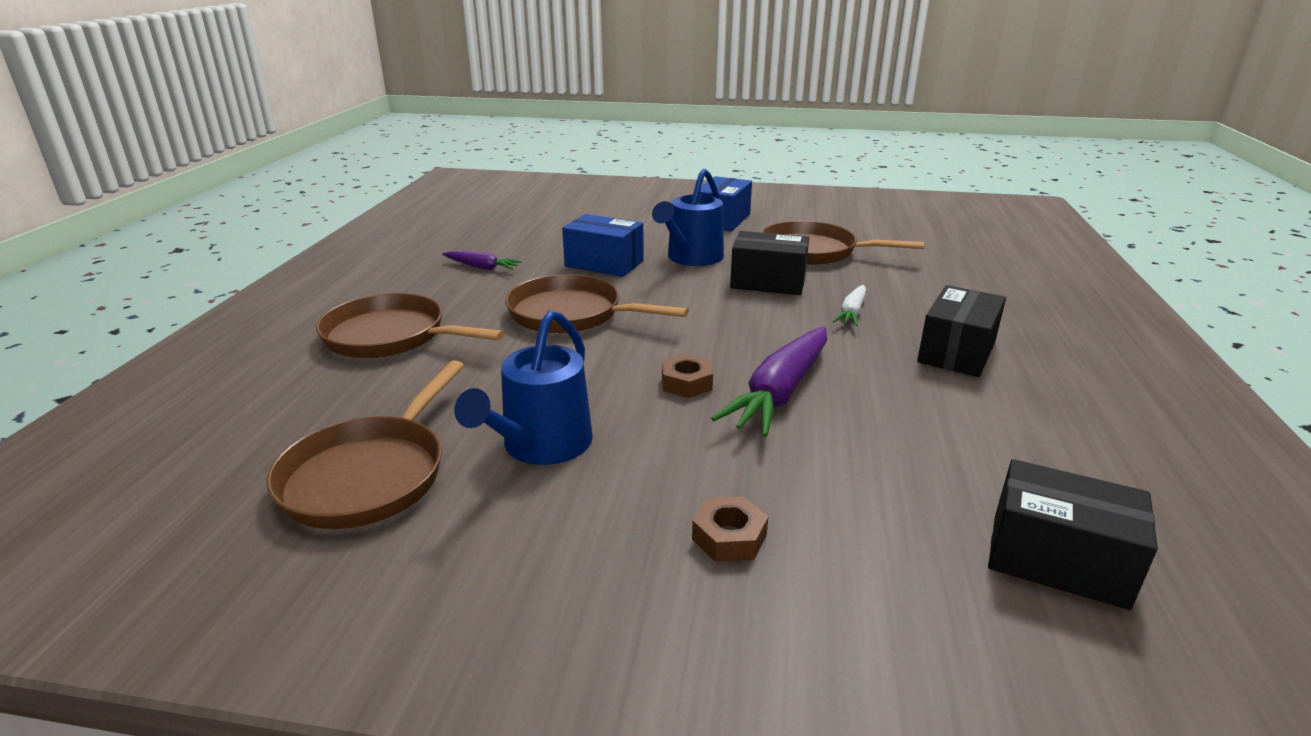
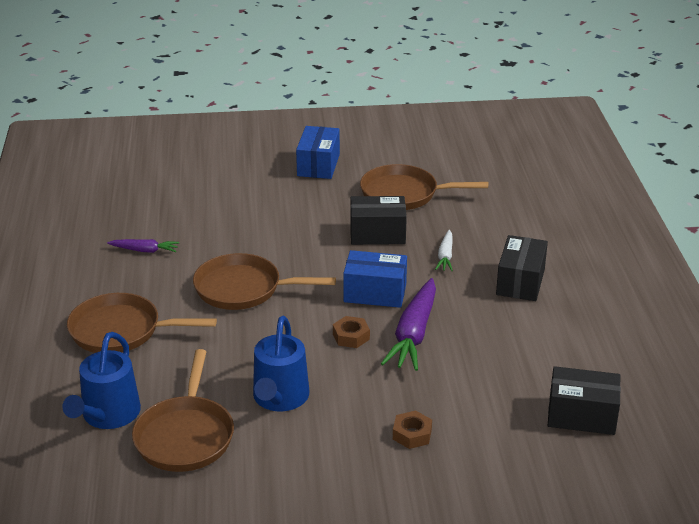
camera: 15 degrees left, 5 degrees up
blue box [562,214,644,277] -> blue box moved to [343,250,407,308]
blue watering can [652,169,724,266] -> blue watering can moved to [62,332,141,429]

